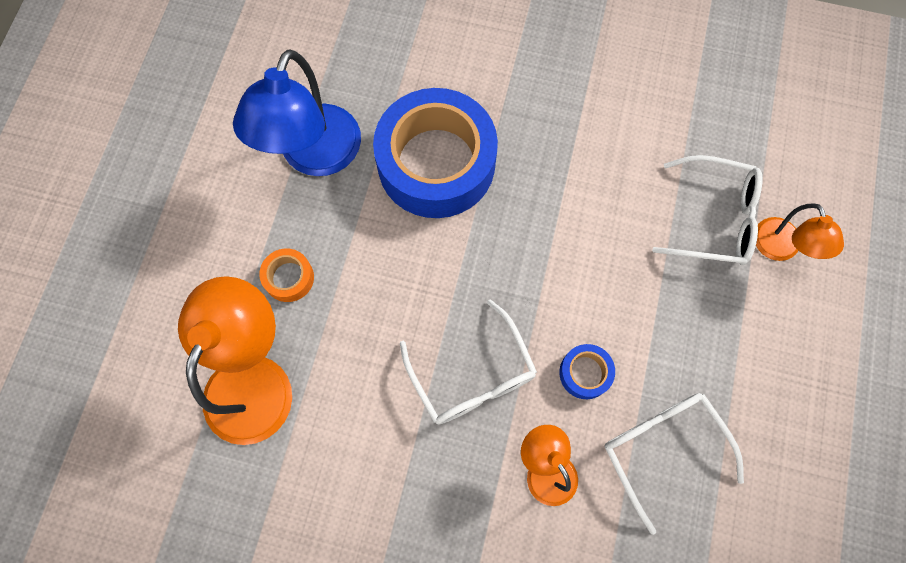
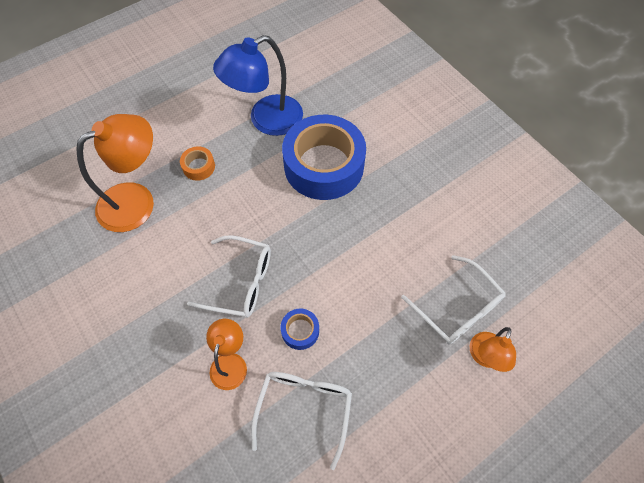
camera: 40 degrees right, 10 degrees down
white glasses [400,300,537,425] -> white glasses turned 90 degrees counterclockwise [187,235,271,318]

